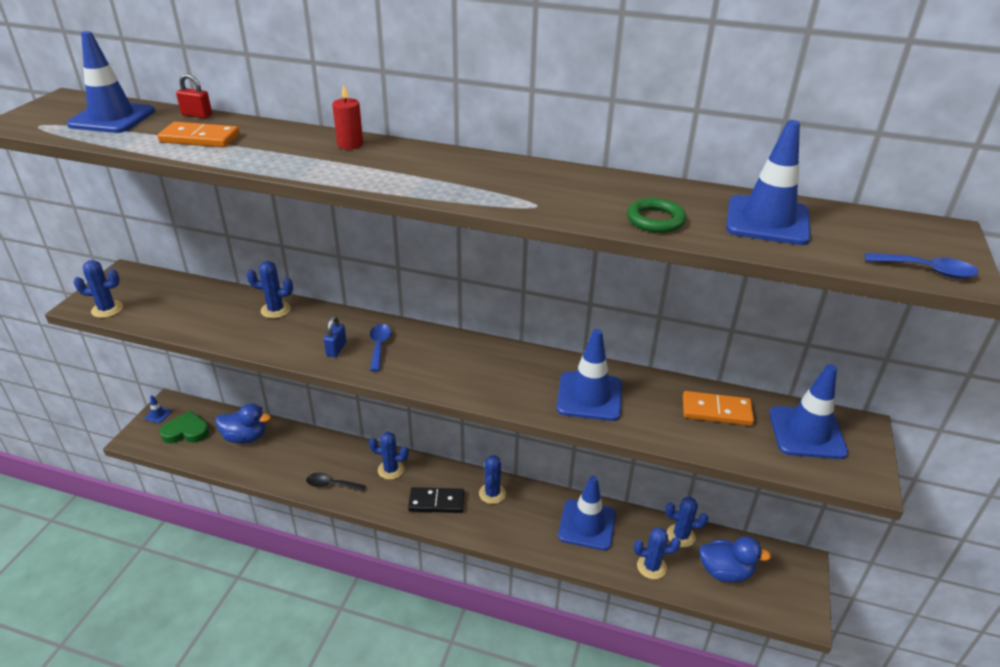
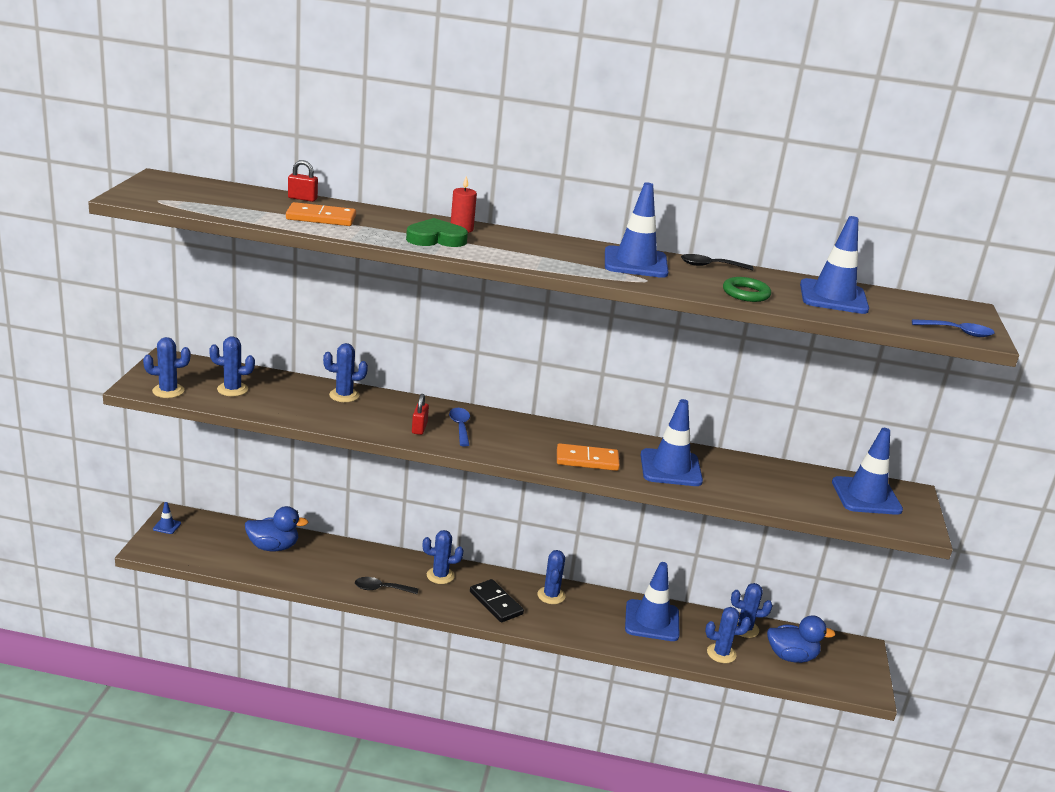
camera: 10 degrees left, 10 degrees down
blue traffic cone [67,31,155,133] -> blue traffic cone moved to [605,182,669,278]
green heart [160,411,209,443] -> green heart moved to [406,218,468,247]
blue padlock [324,316,347,357] -> red padlock [412,394,429,435]
black domino [408,487,465,513] -> black domino turned 60 degrees clockwise [470,579,524,622]
orange domino [683,391,754,426] -> orange domino moved to [557,443,620,471]
none -> blue cactus [209,336,255,396]
none -> black spoon [681,254,754,271]

